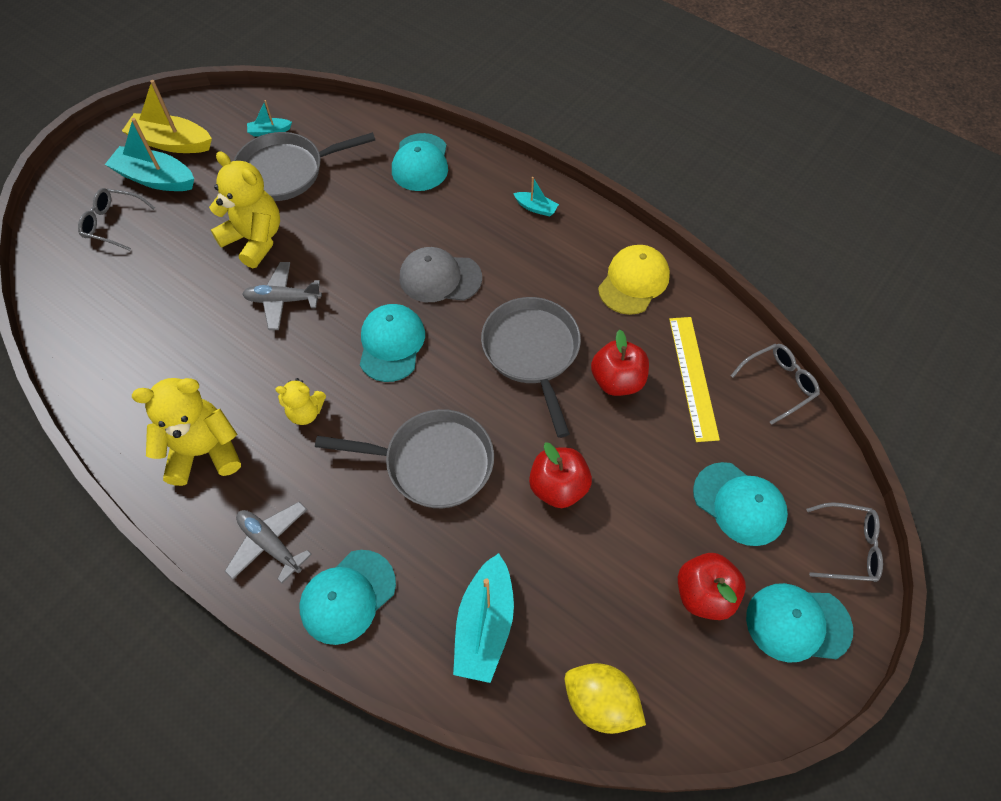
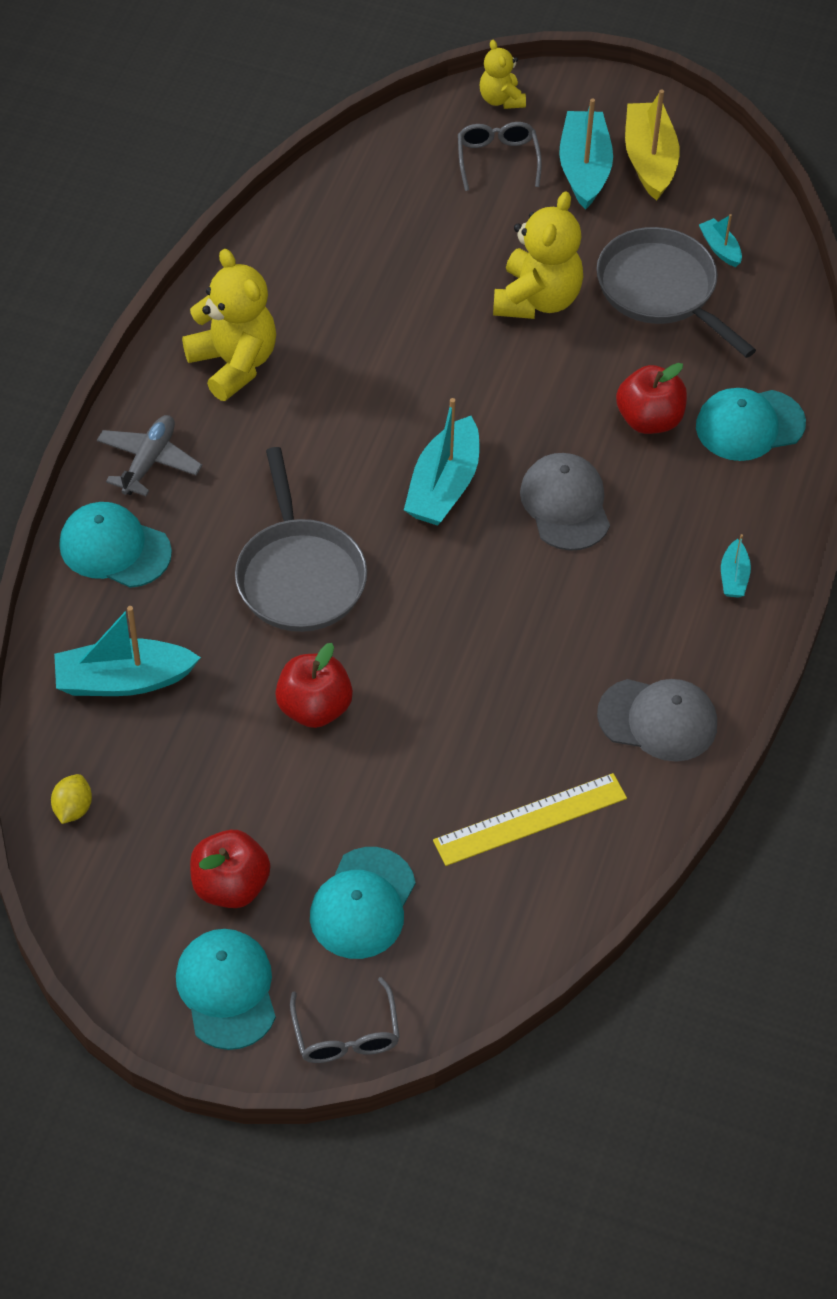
camera: 70 degrees right, 5 degrees down
grey plane [242,262,322,330] -> none
yellow teddy bear [276,378,326,425] -> yellow teddy bear moved to [480,40,526,109]
turquoise cap [360,304,425,382] -> turquoise boat [404,398,479,526]
grey pan [481,297,581,438] -> none
yellow lemon [565,663,646,734] -> yellow lemon [51,774,92,824], size x0.58
red apple [591,330,649,396] -> red apple moved to [616,363,687,434]
yellow cap [598,245,670,315] -> grey cap [597,679,717,762]
grey glasses [730,344,820,425] -> none

